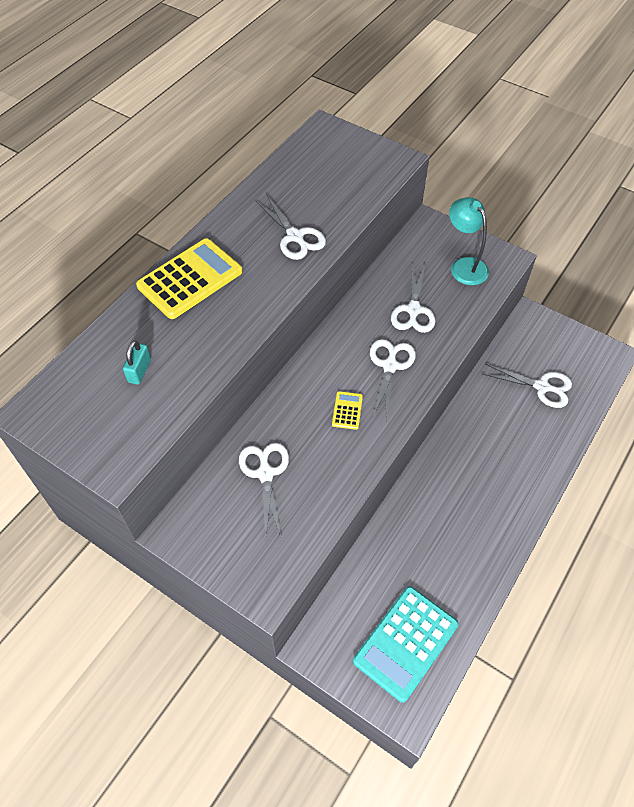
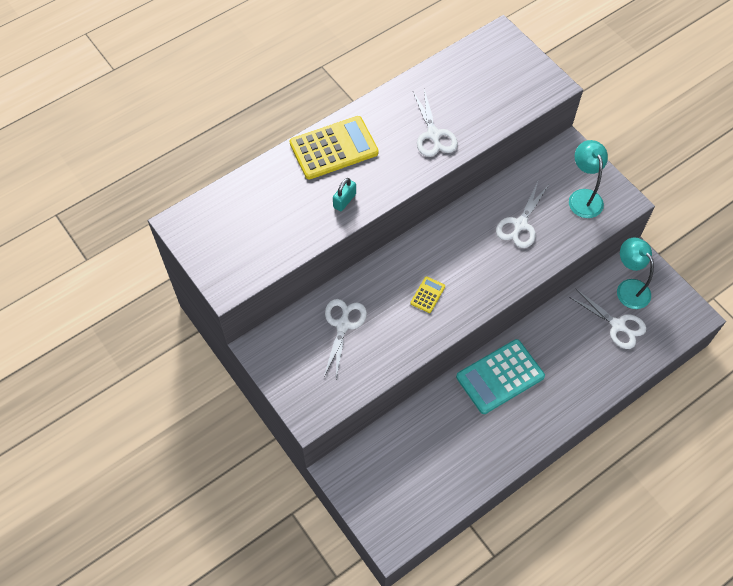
camera: 20 degrees right, 5 degrees up
turquoise padlock [123,340,151,385] -> turquoise padlock moved to [333,178,356,211]
turquoise calculator [353,586,459,703] -> turquoise calculator moved to [456,339,545,414]
white scissors [370,339,416,420] -> none
none -> turquoise lamp [617,237,654,309]

